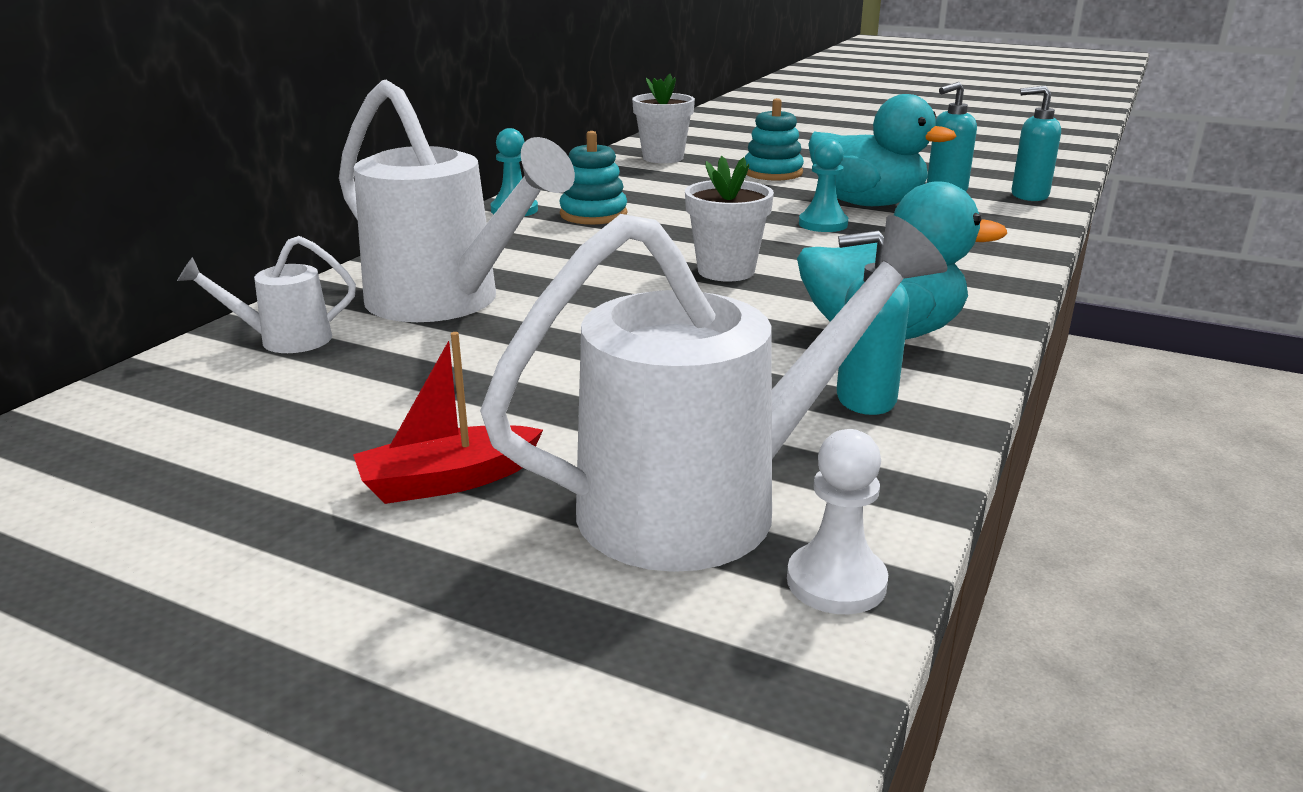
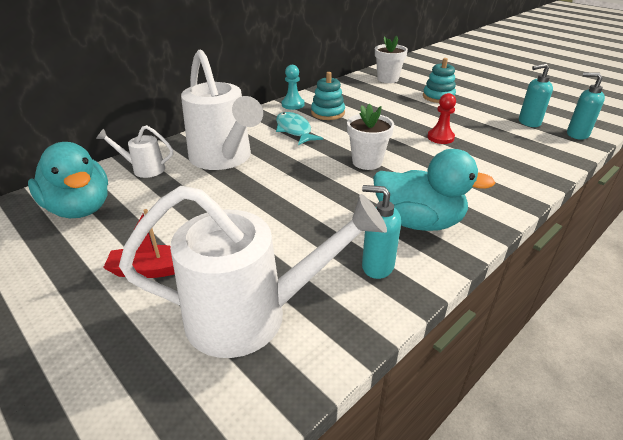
camera: 20 degrees right, 10 degrees up
white pawn [787,429,888,614] -> none
turquoise pawn [799,139,848,232] -> red pawn [427,93,456,144]
turquoise duck [808,94,956,206] -> turquoise duck moved to [28,142,108,218]
none -> turquoise fish [276,112,323,145]

